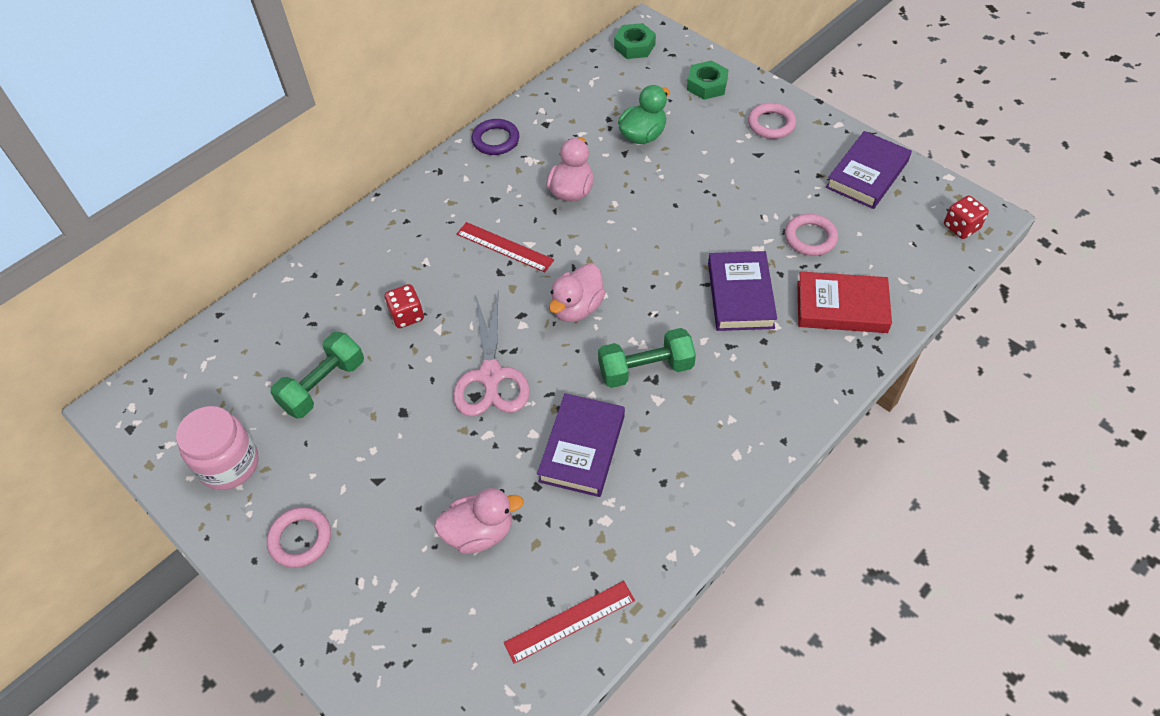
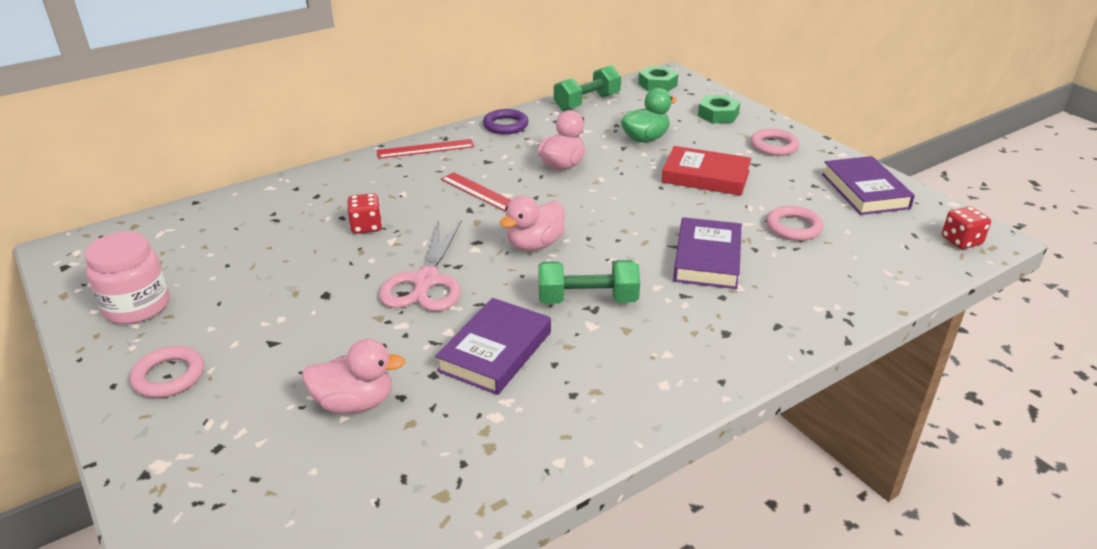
camera: 10 degrees right, 20 degrees down
green dumbbell [270,332,364,418] -> green dumbbell moved to [554,65,621,111]
red ruler [504,581,635,664] -> red ruler moved to [377,139,474,159]
red book [797,272,892,333] -> red book moved to [661,146,752,196]
purple book [826,131,912,209] -> purple book turned 60 degrees counterclockwise [822,156,915,215]

